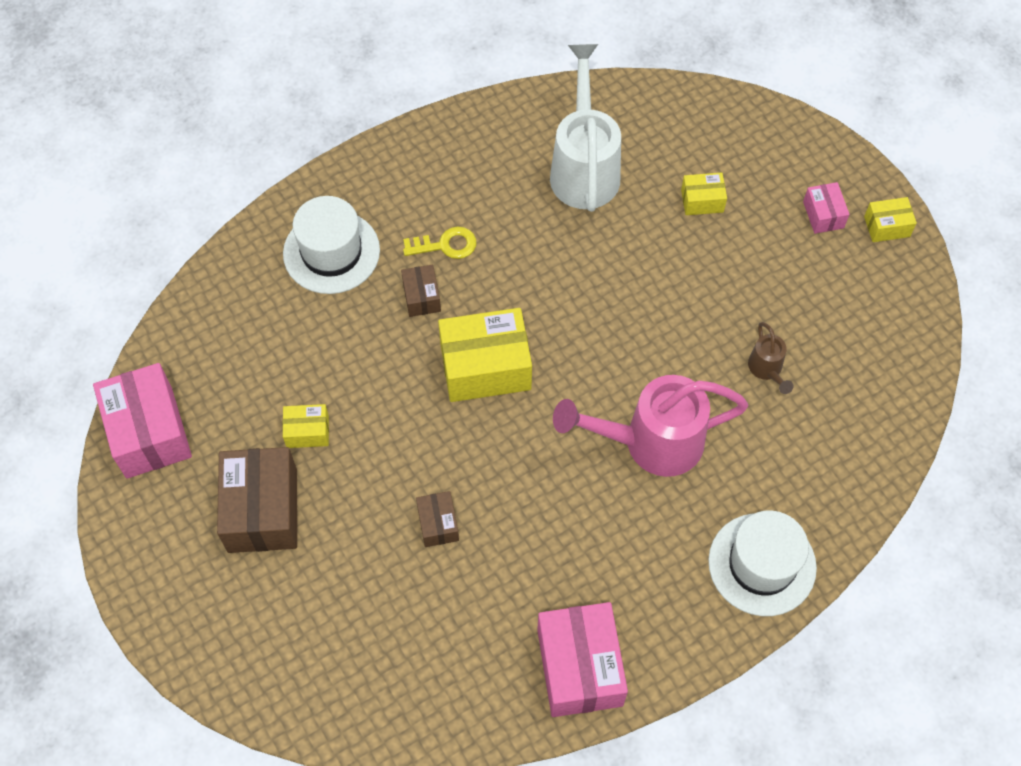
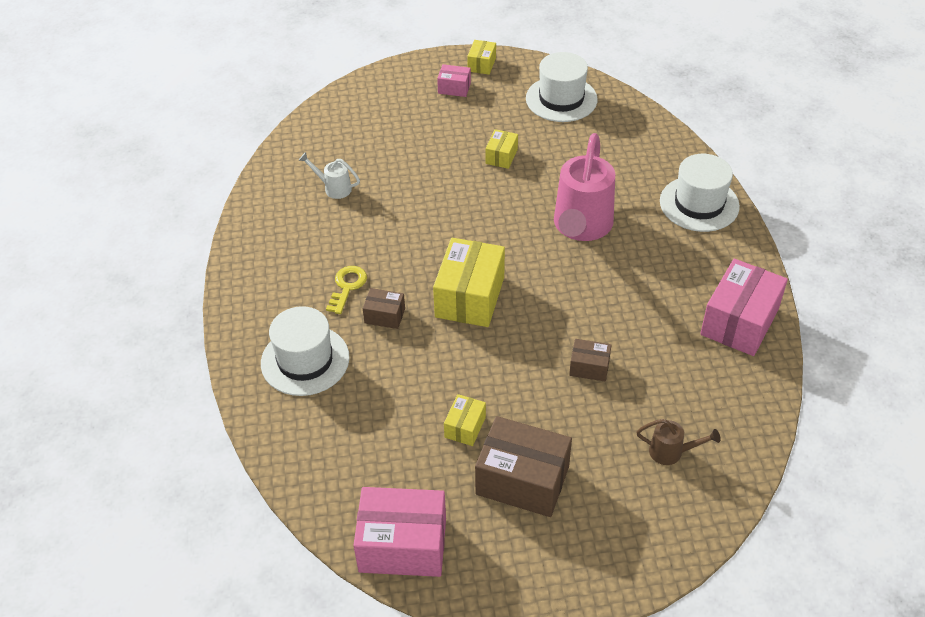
camera: 65 degrees left, 15 degrees down
pink box [537,602,628,717] -> pink box turned 75 degrees counterclockwise [700,259,788,356]
white watering can [550,44,621,212] -> white watering can [298,152,360,199], size x0.46
yellow box [681,173,727,215] -> yellow box moved to [485,129,518,169]
brown watering can [748,322,794,394] -> brown watering can moved to [636,419,721,465]
none -> white hat [526,52,598,122]

